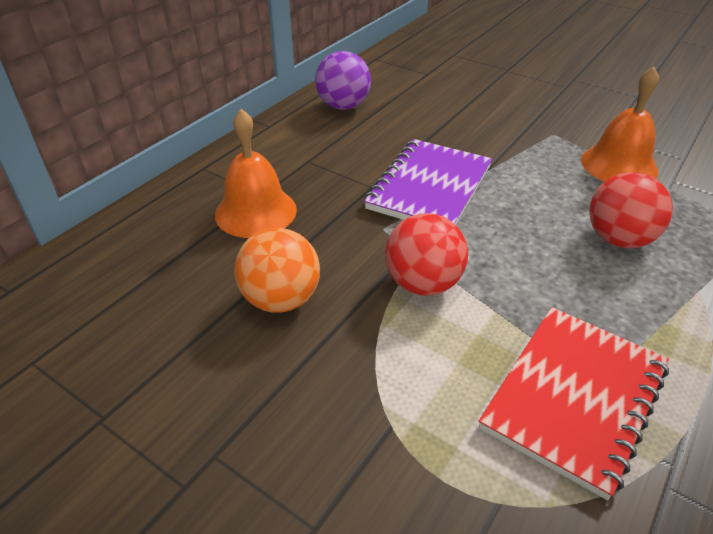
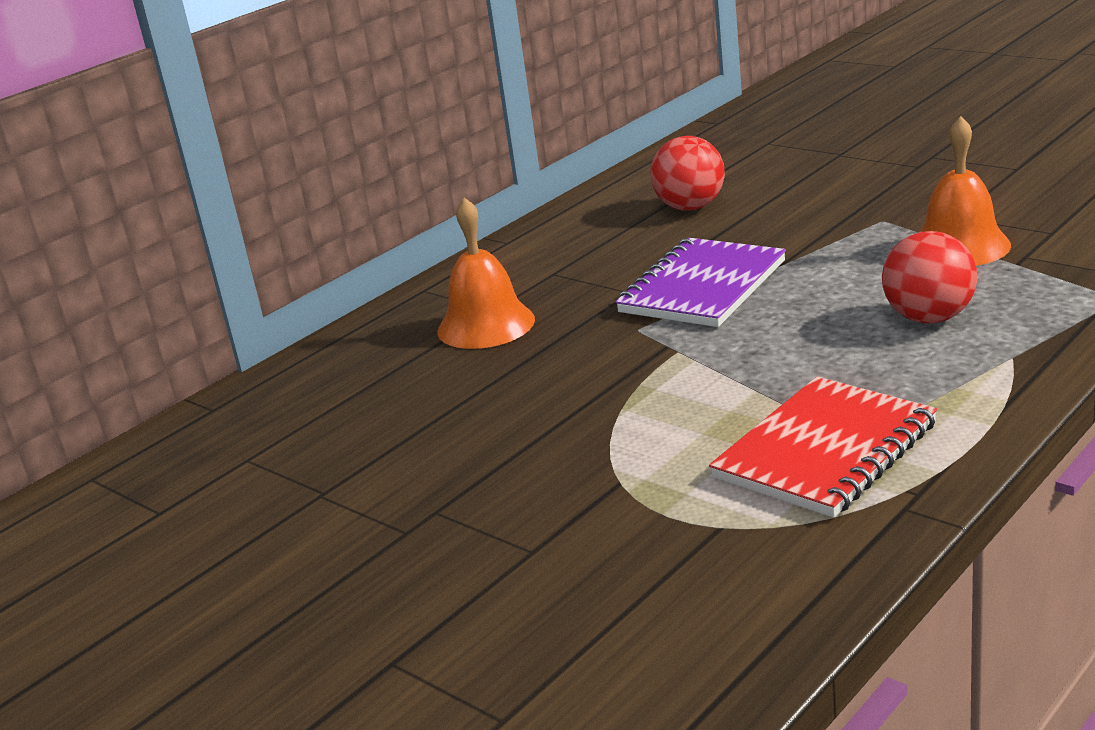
camera: 10 degrees right, 15 degrees down
orange ball [234,228,320,313] -> none
purple ball [315,51,371,110] -> none
red ball [385,213,468,296] -> red ball moved to [650,136,725,211]

